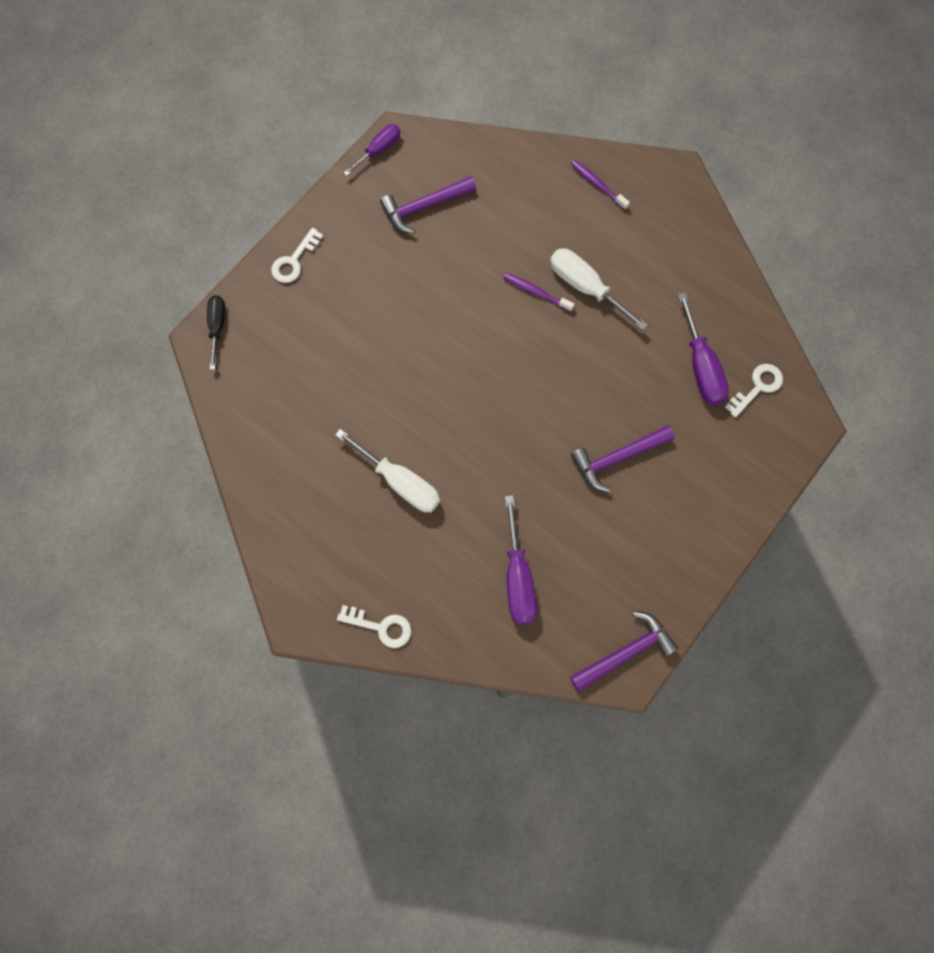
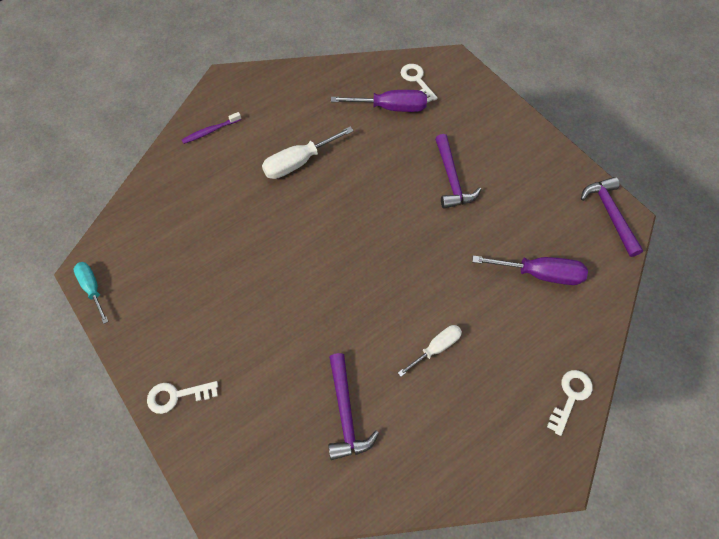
camera: 75 degrees left, 10 degrees down
black screwdriver [207,295,225,370] -> none
white key [271,228,323,283] -> white key turned 120 degrees clockwise [147,381,218,414]
white screwdriver [335,429,440,512] -> white screwdriver [398,325,462,377], size x0.65
purple screwdriver [344,124,400,176] -> turquoise screwdriver [74,262,109,324]
purple hammer [380,176,476,234] -> purple hammer moved to [328,353,379,460]
purple toothbrush [504,273,574,312] -> none

